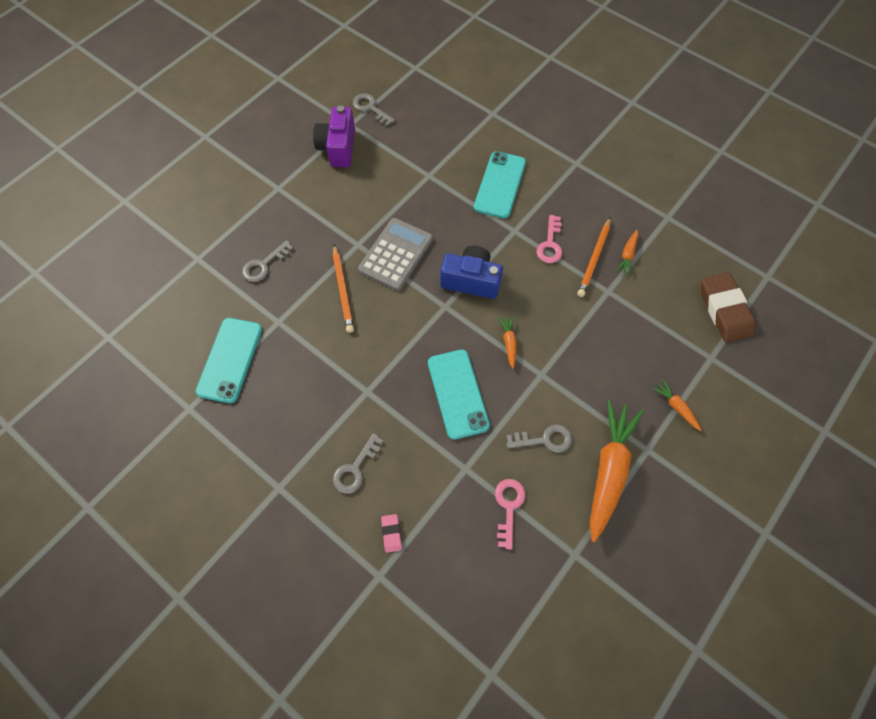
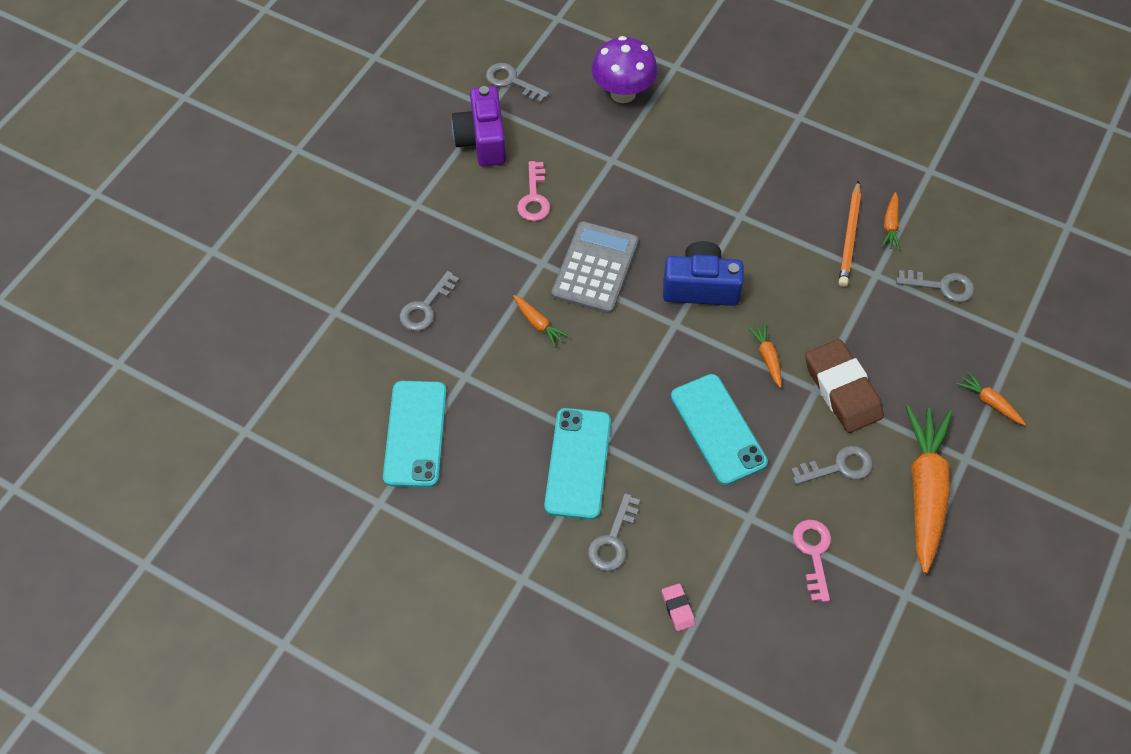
camera: 10 degrees left, 5 degrees down
orange pencil [333,244,354,333] -> orange carrot [513,295,569,348]
turquoise phone [474,151,526,219] -> turquoise phone moved to [544,408,611,520]
pink key [536,215,562,263] -> pink key moved to [517,161,550,221]
brown eraser [701,272,755,343] -> brown eraser moved to [805,339,884,433]
none -> purple mushroom [592,36,658,103]
none -> grey key [896,270,974,302]

